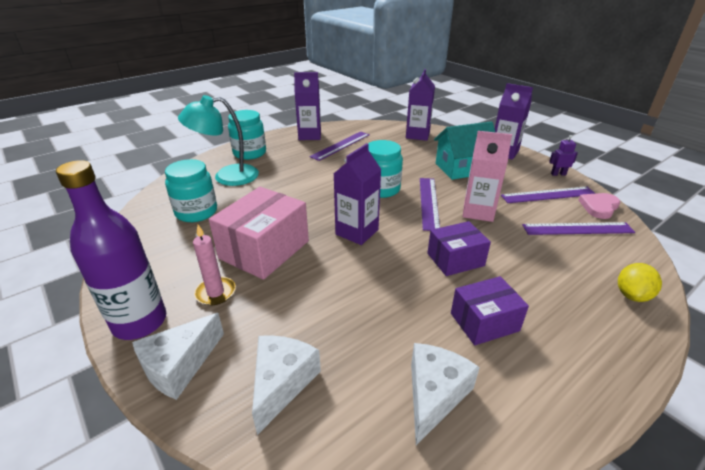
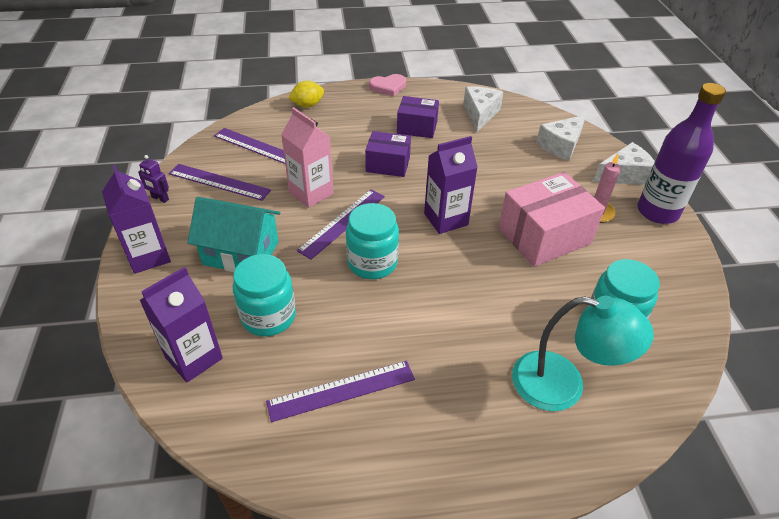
camera: 150 degrees left, 10 degrees up
turquoise jar [228,110,266,160] -> turquoise jar moved to [233,254,296,336]
purple carton [294,72,321,140] -> none
white cheese [411,343,480,445] -> white cheese turned 135 degrees clockwise [463,87,503,132]
pink heart [579,193,620,219] -> pink heart moved to [369,74,406,96]

